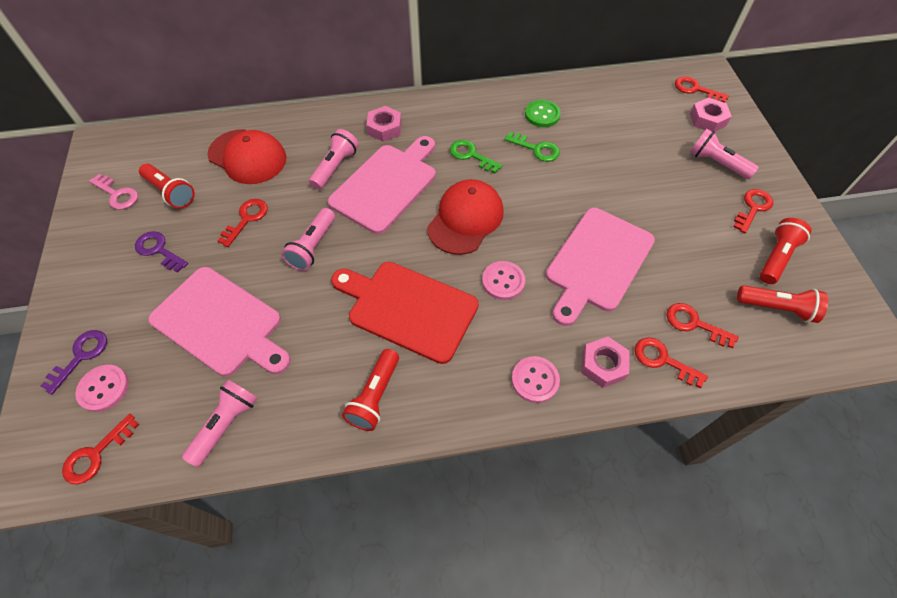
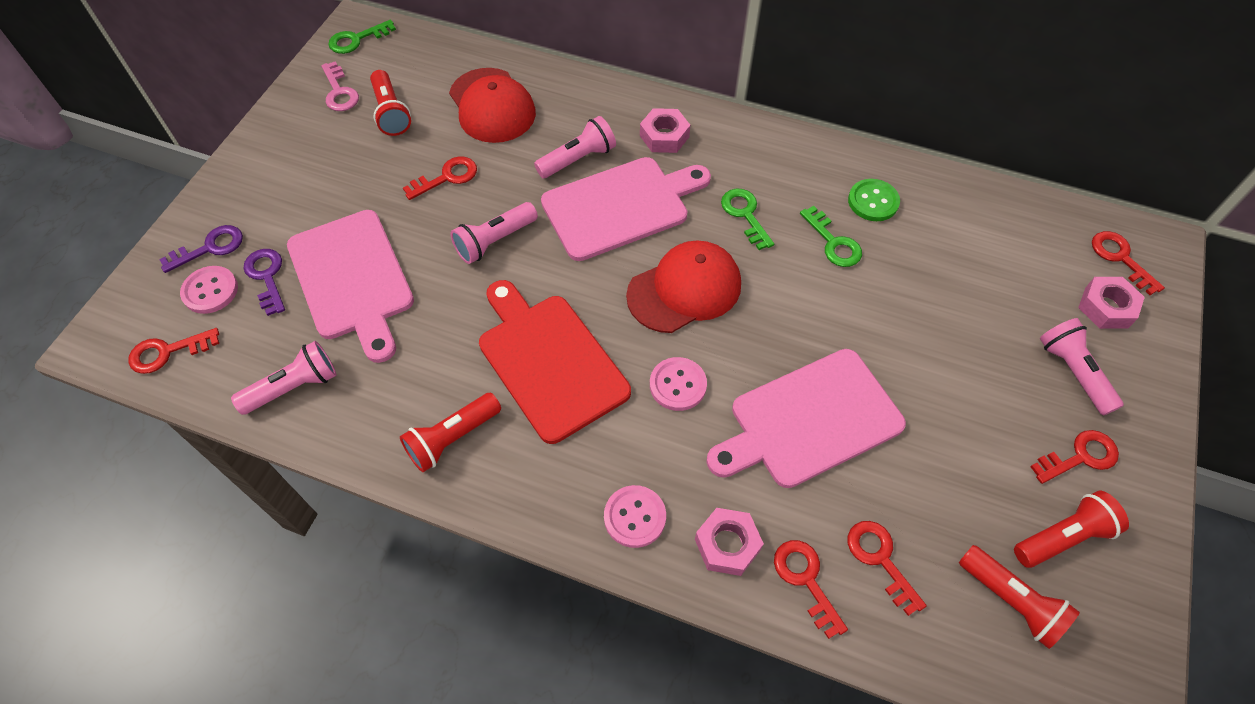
camera: 30 degrees right, 0 degrees up
purple key [135,231,188,273] -> purple key moved to [244,249,285,316]
none -> green key [328,20,396,54]

